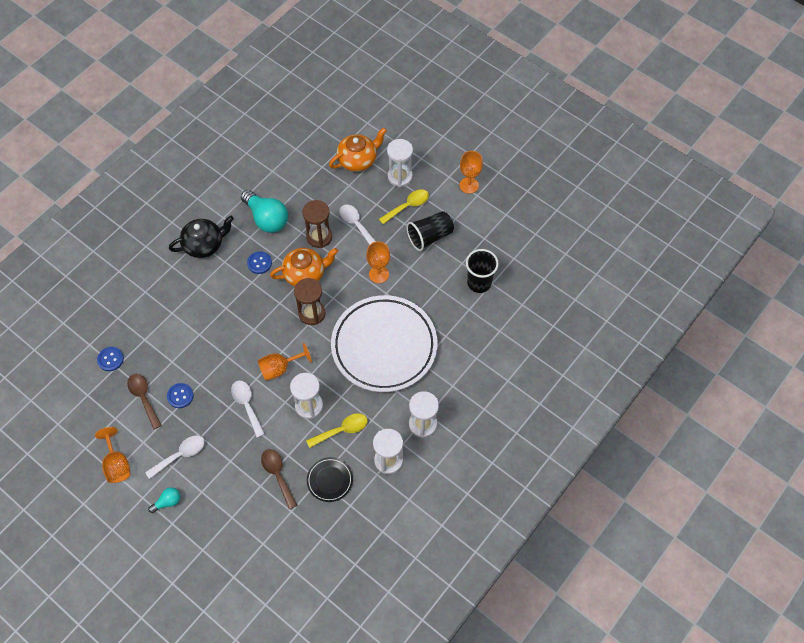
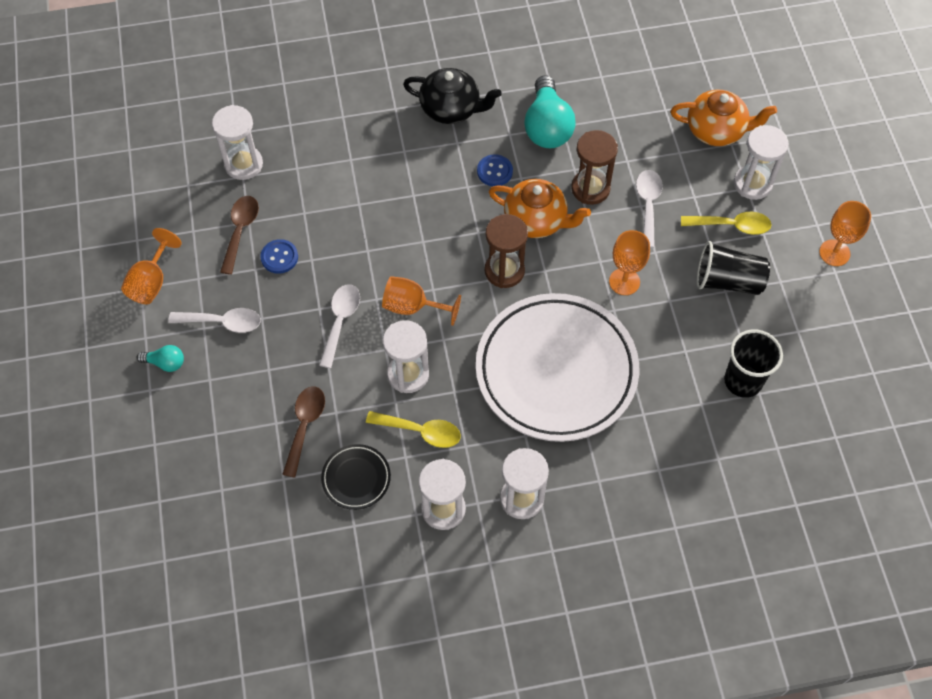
camera: 40 degrees right, 0 degrees up
blue button [97,347,124,371] -> white hourglass [212,105,263,180]

